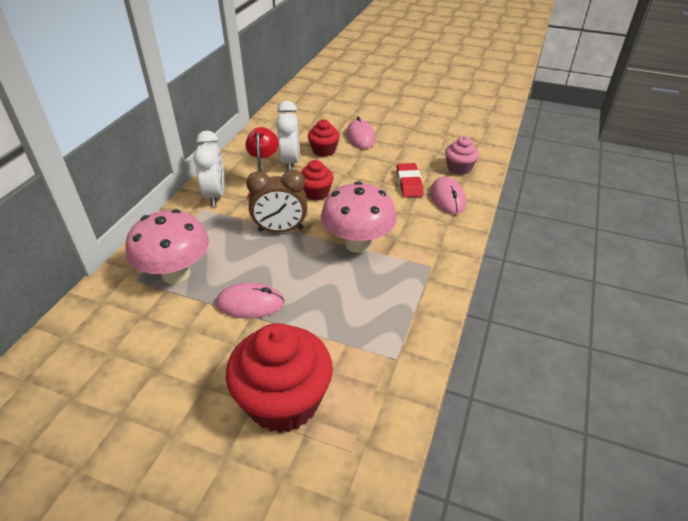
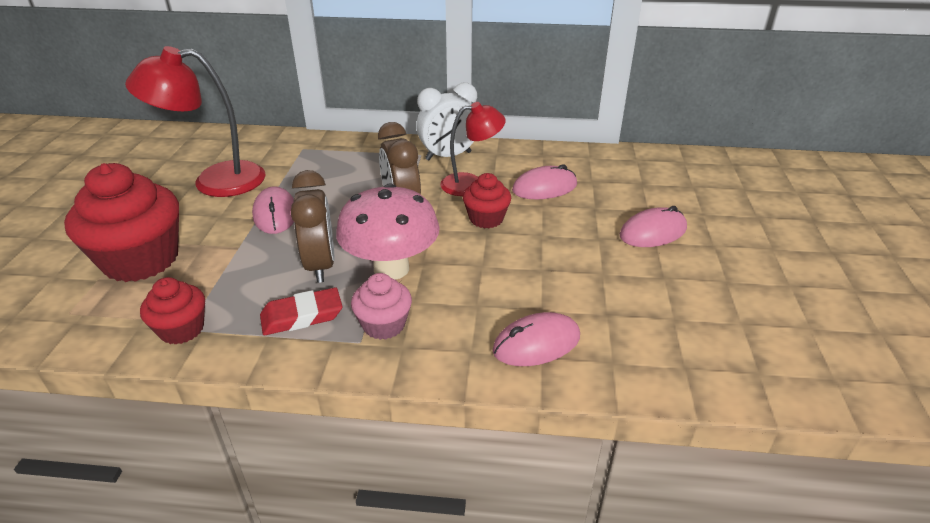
camera: 75 degrees right, 5 degrees down
pink mushroom [126,209,209,284] -> none
white clock [276,101,299,171] -> pink mouse [512,164,577,199]
red cupcake [308,119,340,157] -> red cupcake moved to [140,277,205,345]
red eraser [397,163,424,197] -> red eraser moved to [260,287,343,335]
pink cupcake [445,136,479,175] -> pink cupcake moved to [351,273,412,340]
none -> red lamp [125,46,265,197]
none -> brown clock [291,170,334,283]

